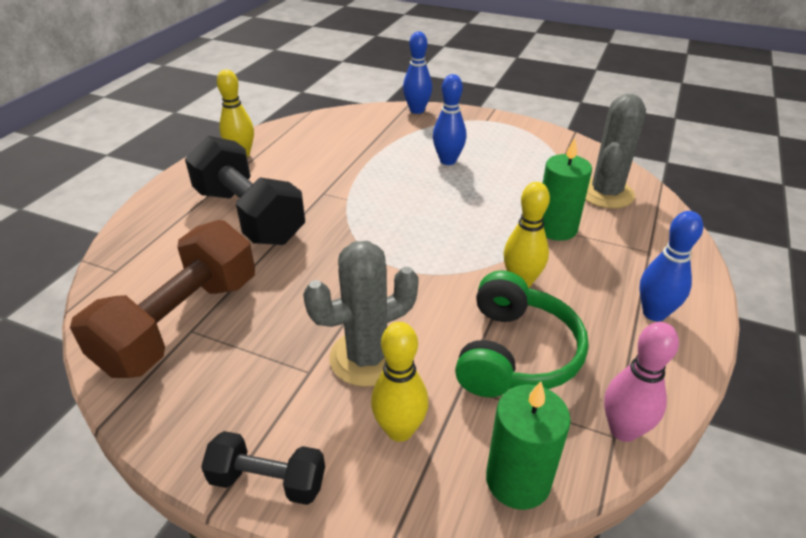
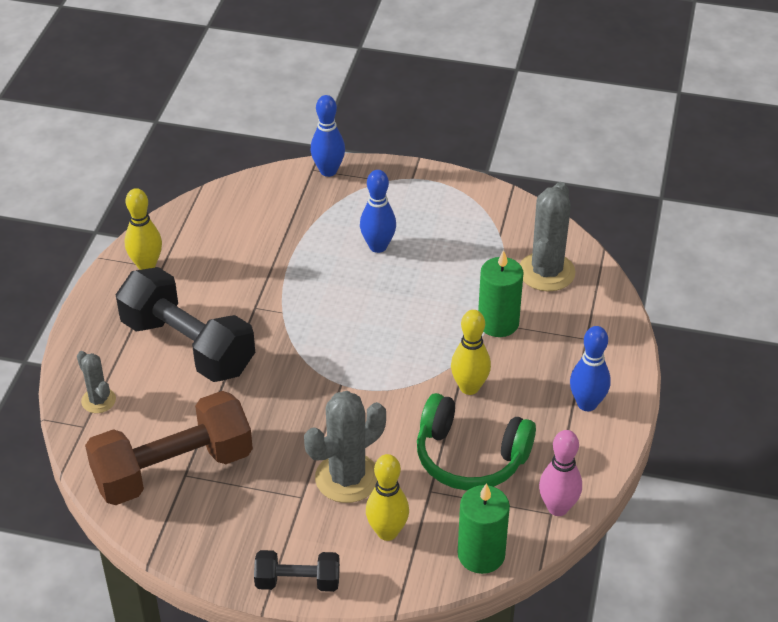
camera: 10 degrees left, 5 degrees up
brown dumbbell [70,220,255,378] -> brown dumbbell turned 45 degrees clockwise [85,391,253,505]
green headphones [455,271,589,397] -> green headphones turned 105 degrees clockwise [417,393,536,491]
none -> grey cactus [77,351,116,413]

